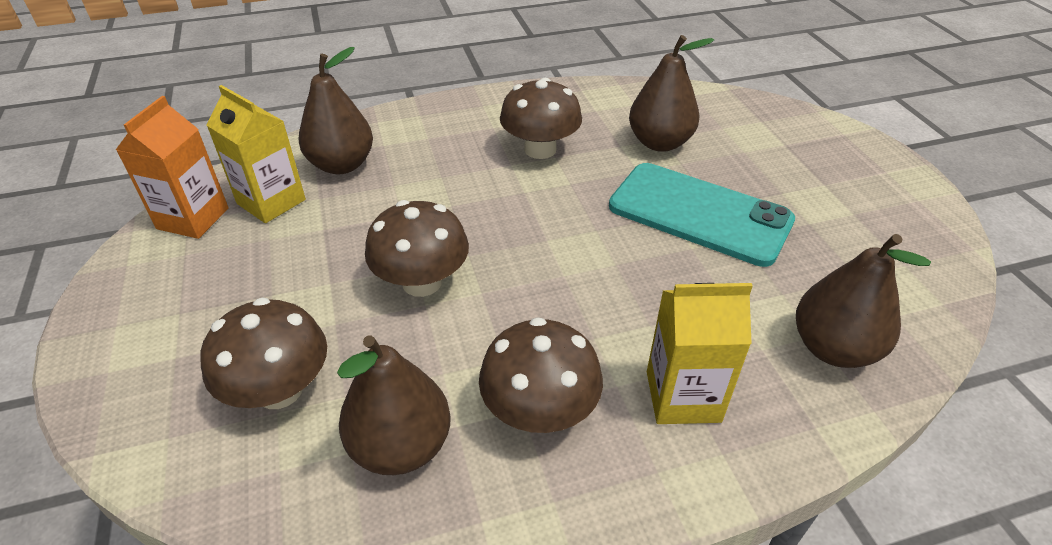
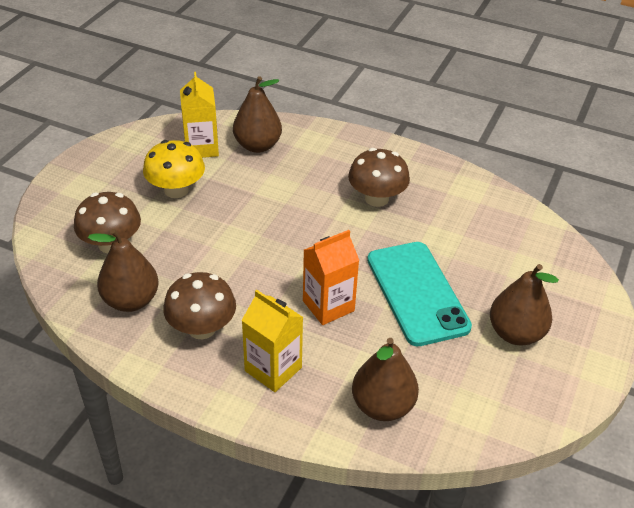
camera: 40 degrees right, 0 degrees up
orange carton [116,96,229,239] -> orange carton moved to [303,230,359,325]
brown mushroom [365,200,469,297] -> none
brown pear [629,35,714,152] -> brown pear moved to [490,264,559,345]
none -> yellow mushroom [143,140,205,198]

